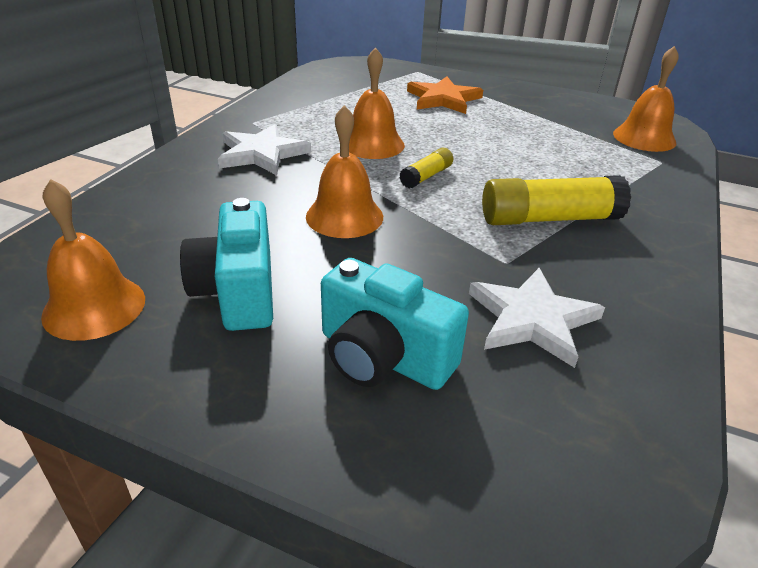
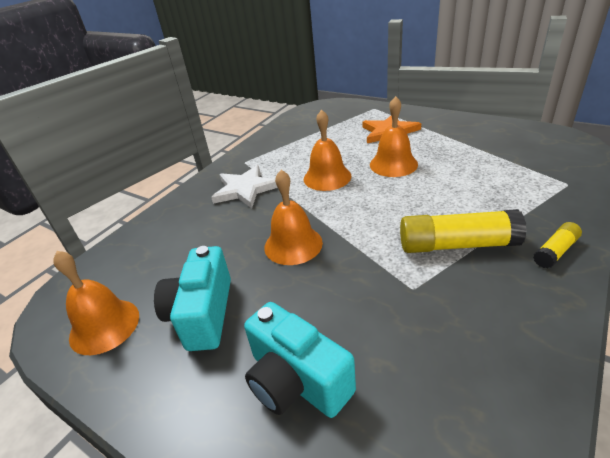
camera: 15 degrees right, 0 degrees up
yellow glue stick [399,148,453,188] -> yellow glue stick moved to [533,222,582,269]
white star [469,268,605,368] -> none
orange bell [613,46,679,152] -> orange bell moved to [370,96,418,177]

